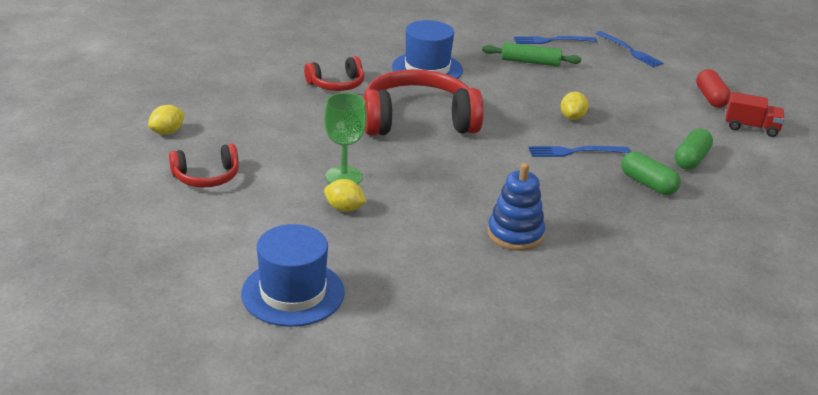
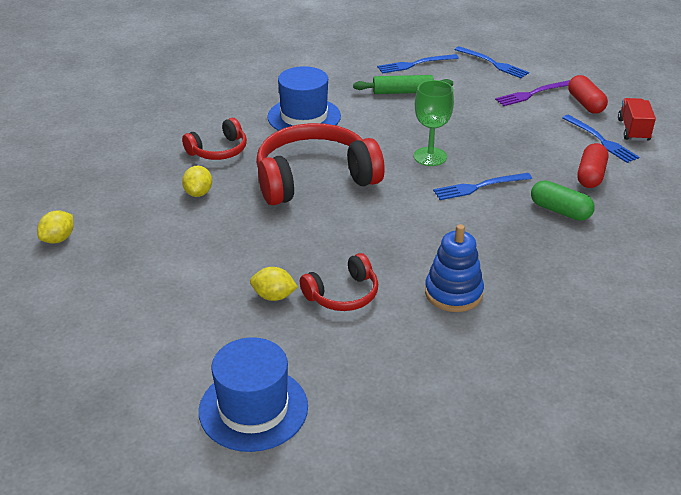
camera: 10 degrees left, 5 degrees up
red headphones [169,144,239,188] -> red headphones moved to [300,253,378,311]
green goblet [324,93,367,184] -> green goblet moved to [414,80,454,166]
yellow lemon [561,92,588,120] -> yellow lemon moved to [182,166,212,197]
green capsule [674,129,713,170] -> red capsule [577,143,608,188]
red truck [725,92,785,137] -> red truck turned 90 degrees counterclockwise [618,98,656,141]
none -> purple fork [495,80,570,106]
none -> blue fork [562,115,639,163]

